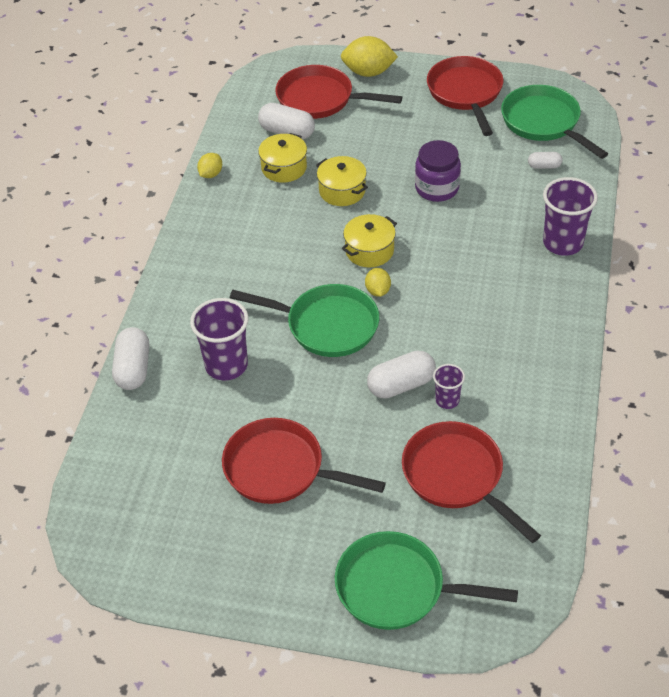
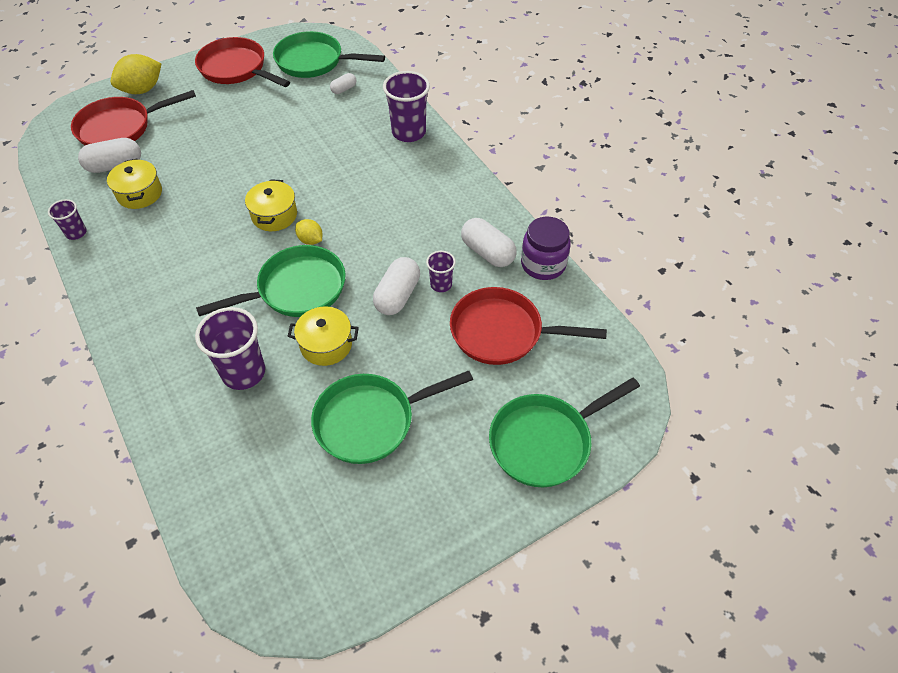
camera: 45 degrees left, 5 degrees up
white capsule [112,327,149,390] -> white capsule moved to [461,218,517,267]
yellow lemon [197,153,222,178] -> purple cup [48,199,87,240]
red pan [222,418,386,504] -> green pan [311,371,473,464]
yellow pot [316,156,368,206] -> yellow pot moved to [288,307,359,366]
purple jar [415,140,461,202] -> purple jar moved to [521,217,571,280]

